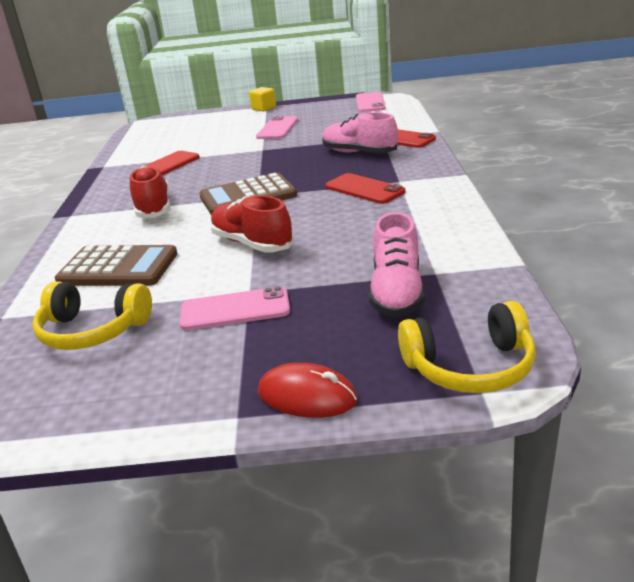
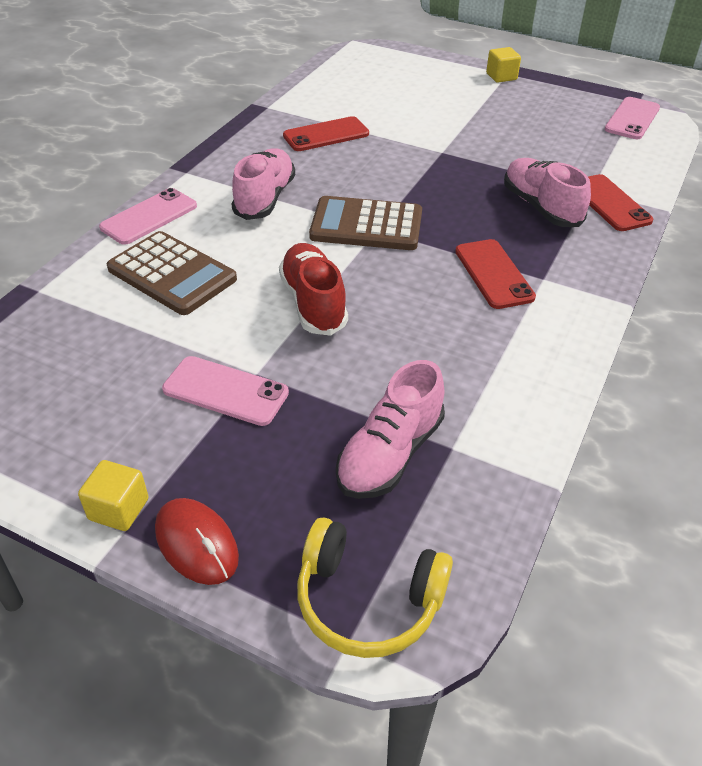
camera: 25 degrees right, 15 degrees up
yellow headphones [32,281,152,350] -> none
red shoe [130,166,171,218] -> pink shoe [232,148,295,220]
pink phone [256,116,298,139] -> pink phone moved to [99,188,197,245]
none -> yellow cube [78,460,149,531]

